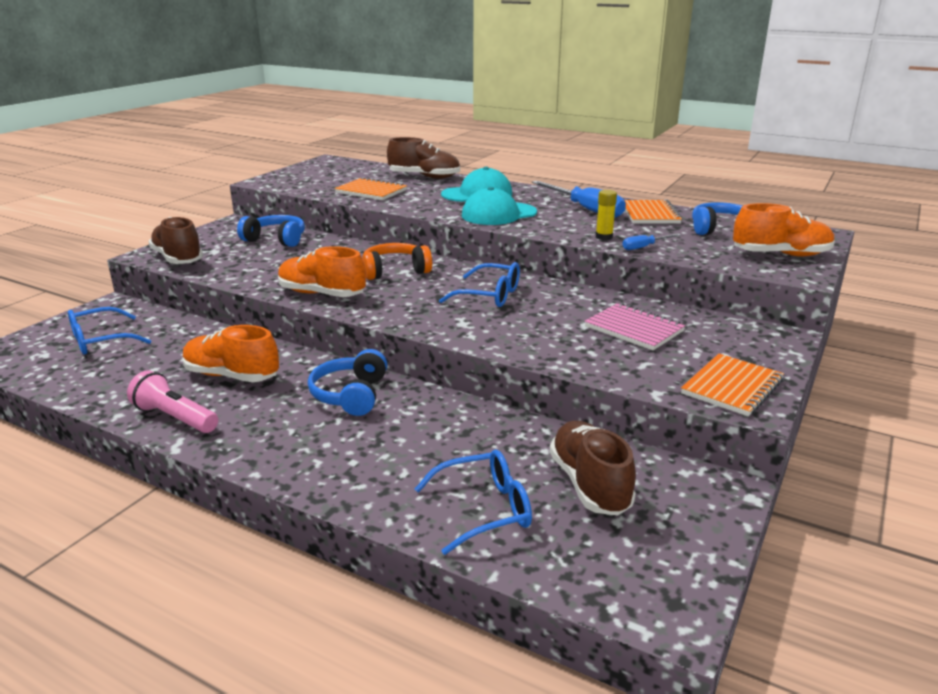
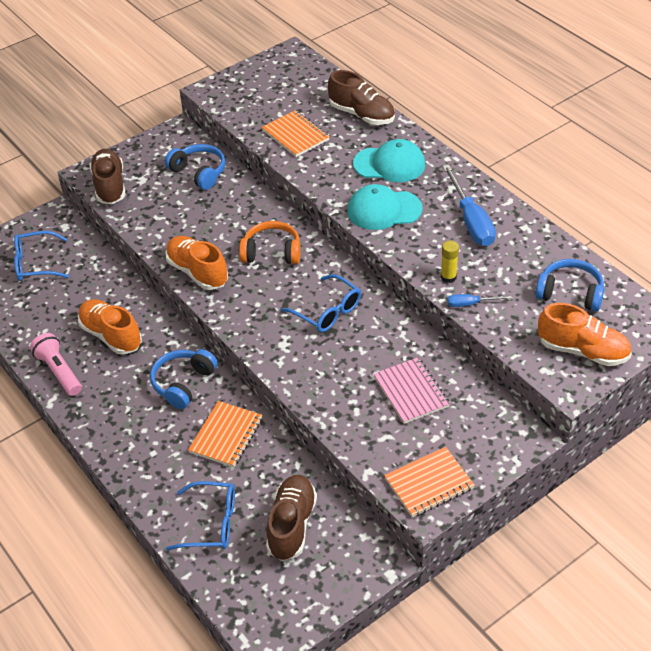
camera: 25 degrees right, 20 degrees up
orange notebook [625,200,682,224] -> orange notebook moved to [188,401,263,467]

